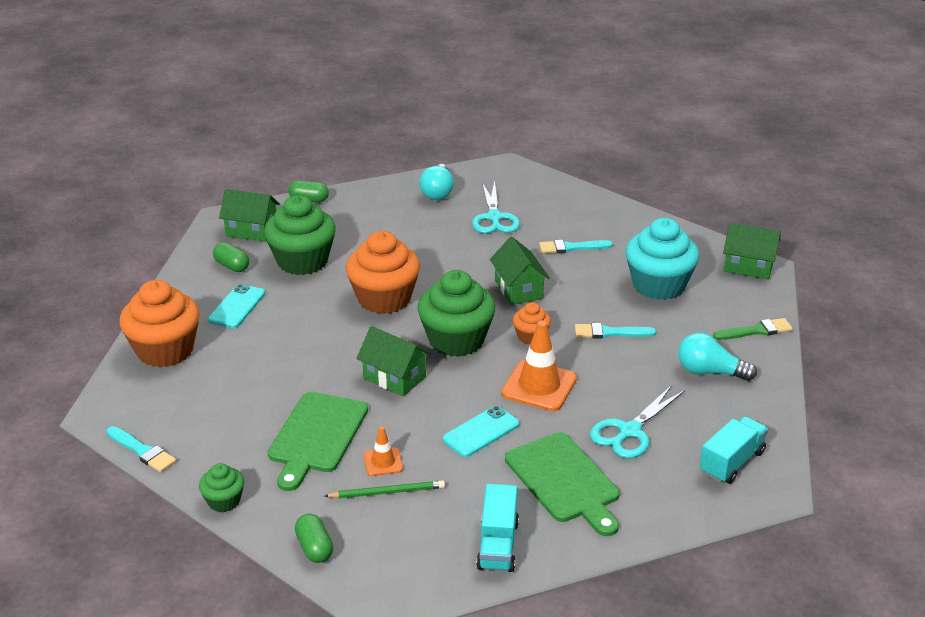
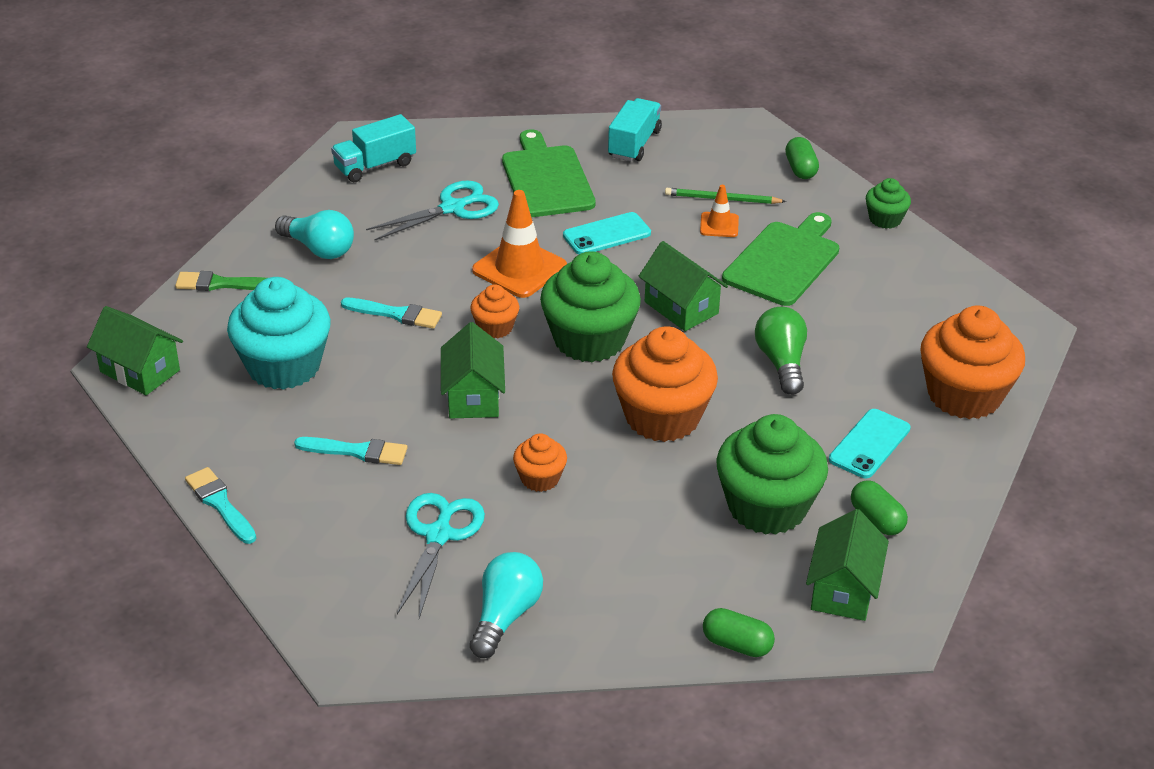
camera: 165 degrees left, 5 degrees up
turquoise brush [106,426,176,472] -> turquoise brush moved to [185,467,256,544]
green house [219,189,280,242] -> green house turned 75 degrees clockwise [806,509,889,621]
none -> orange cupcake [513,433,567,492]
none -> green light bulb [755,307,807,395]

